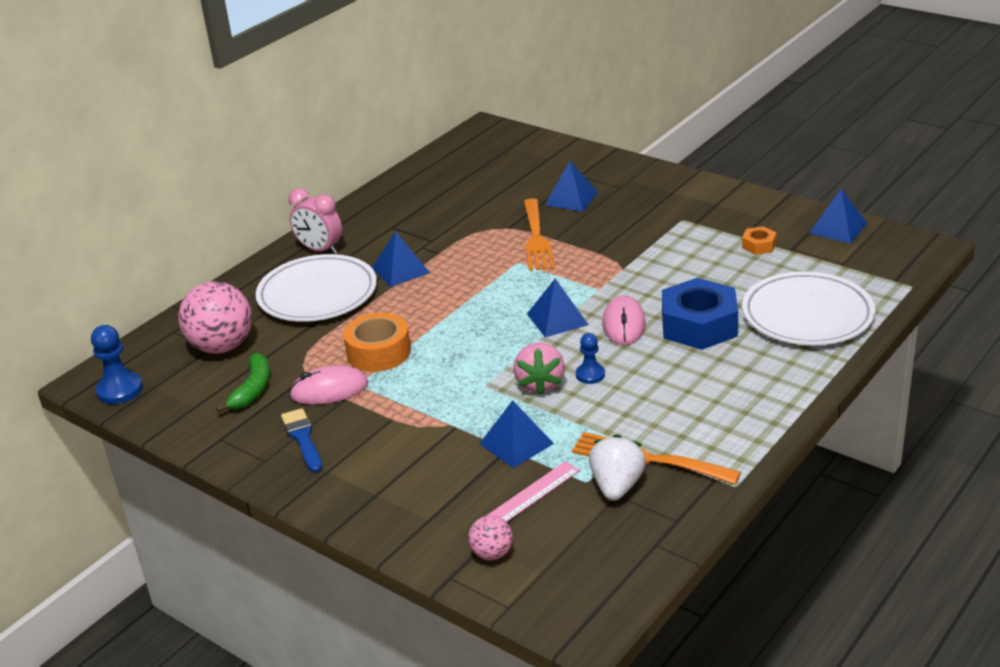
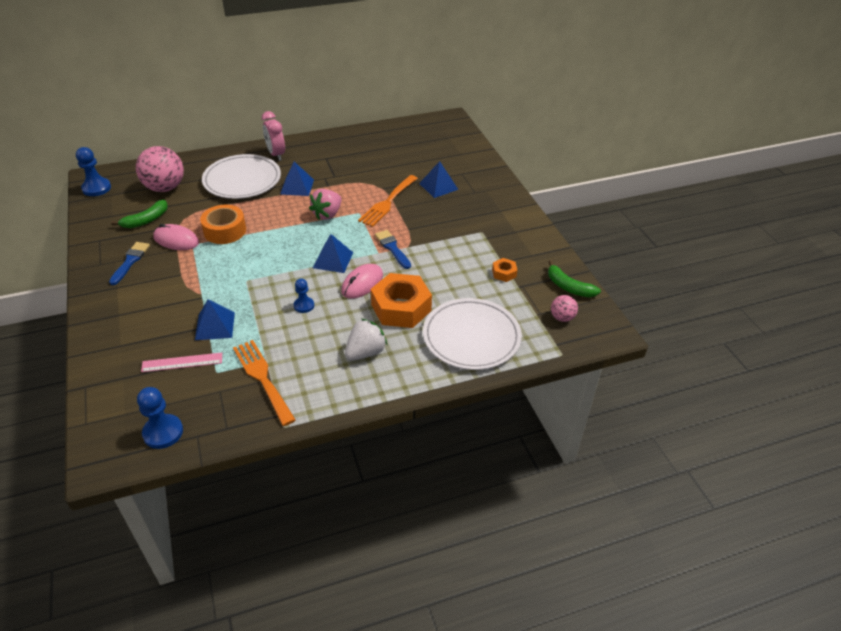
camera: 30 degrees right, 10 degrees up
pink ball [468,515,513,560] -> pink ball moved to [551,295,578,322]
pink strawberry [513,343,565,395] -> pink strawberry moved to [309,189,341,220]
white strawberry [589,434,646,501] -> white strawberry moved to [345,319,387,360]
blue nut [662,278,738,350] -> orange nut [371,273,432,328]
blue pyramid [809,189,867,244] -> green banana [548,260,601,297]
none -> blue pawn [137,387,183,449]
none -> blue brush [375,230,411,269]

